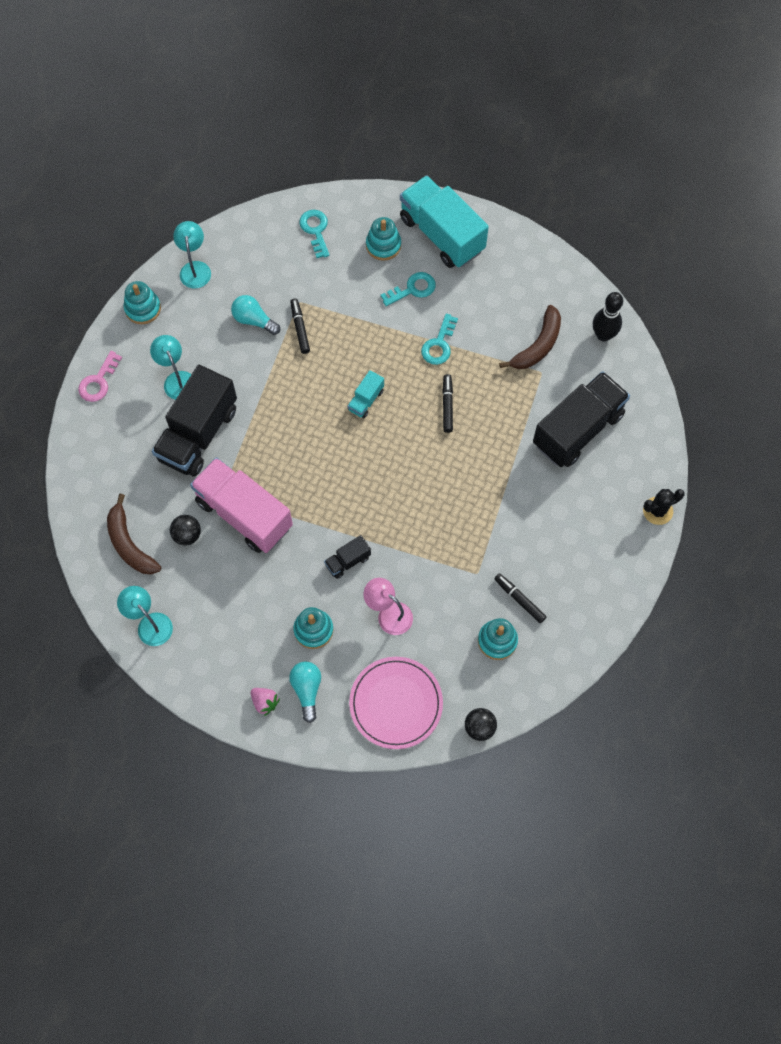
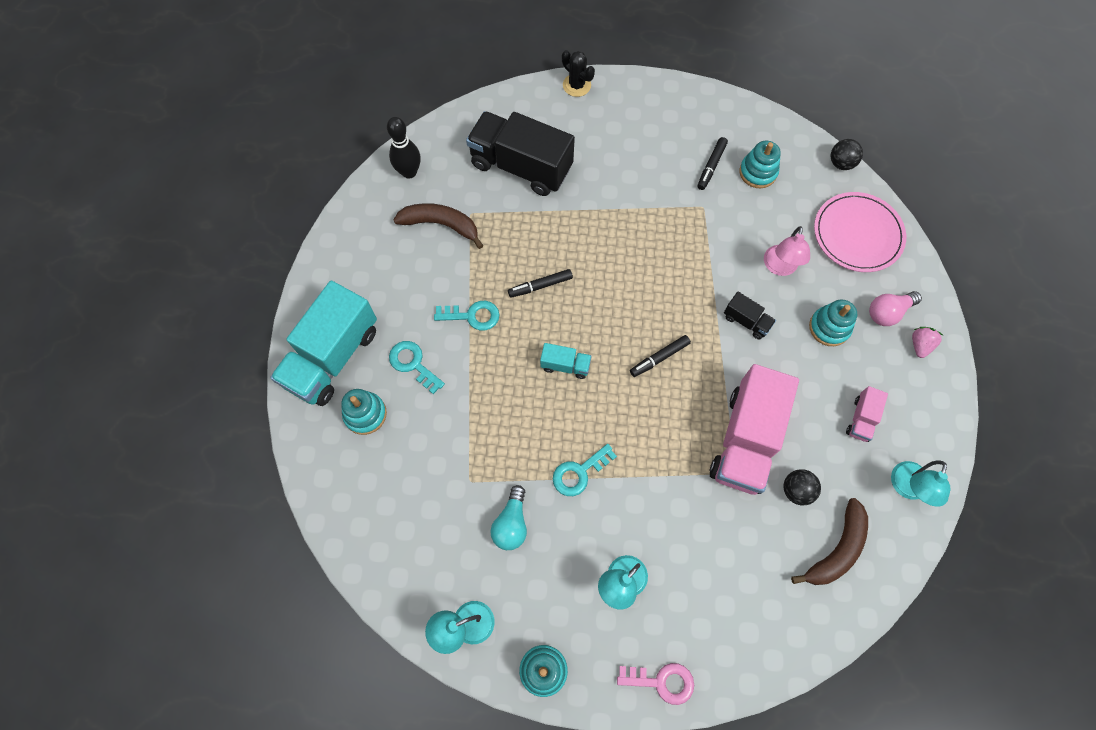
camera: 110 degrees left, 0 degrees up
black truck [152,365,237,477] -> none
turquoise light bulb [289,662,321,723] -> pink light bulb [869,291,922,326]
black marker [290,299,310,354] -> black marker moved to [630,335,691,377]
turquoise key [299,210,330,258] -> turquoise key moved to [553,444,617,496]
none -> pink truck [846,386,888,442]

